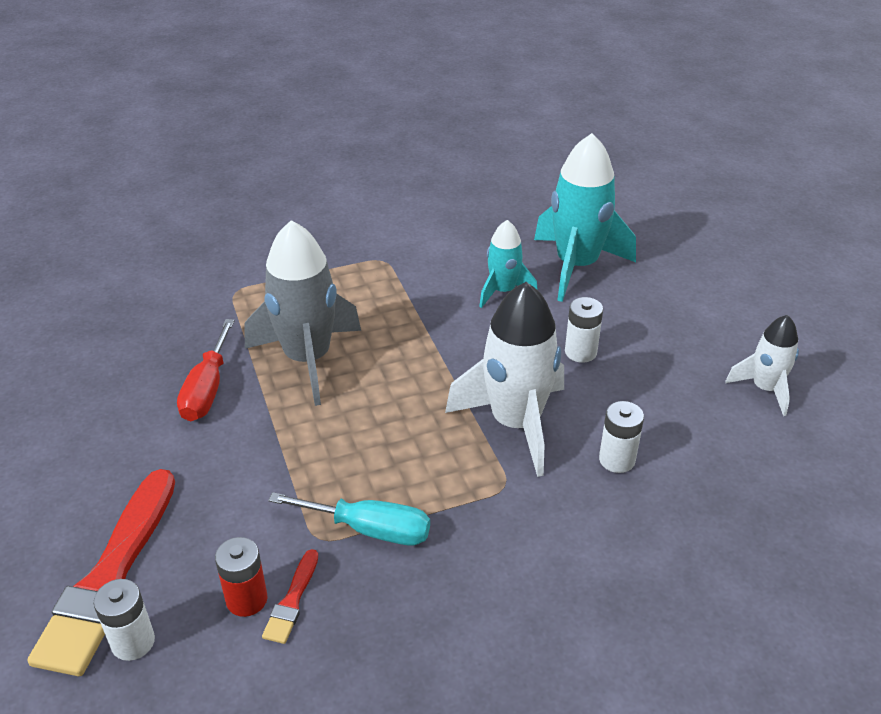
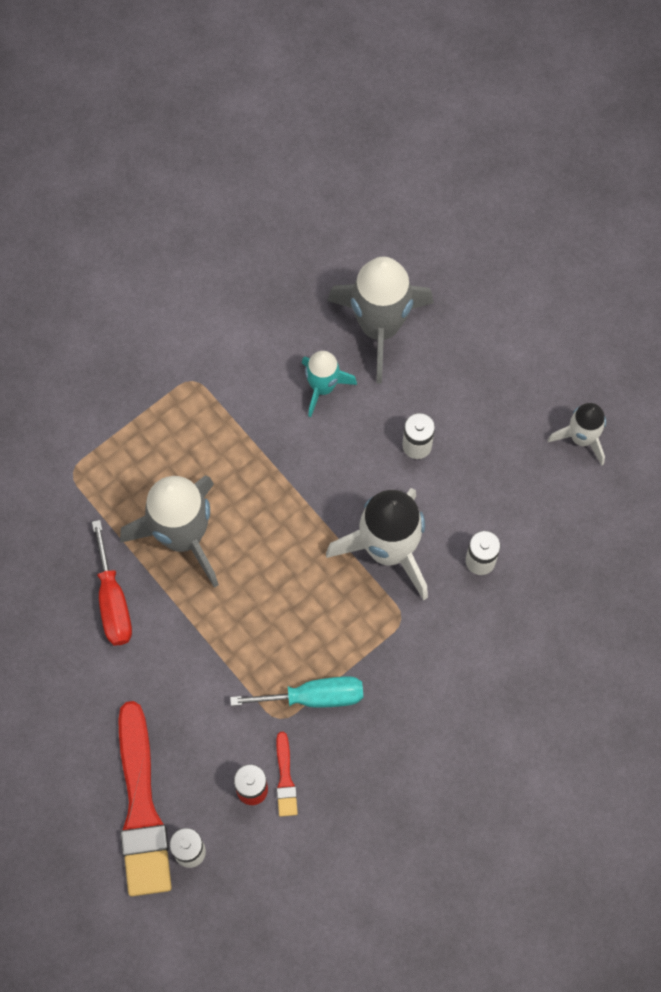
camera: 20 degrees left, 30 degrees up
turquoise rocket [534,133,636,302] -> grey rocket [327,257,434,384]

